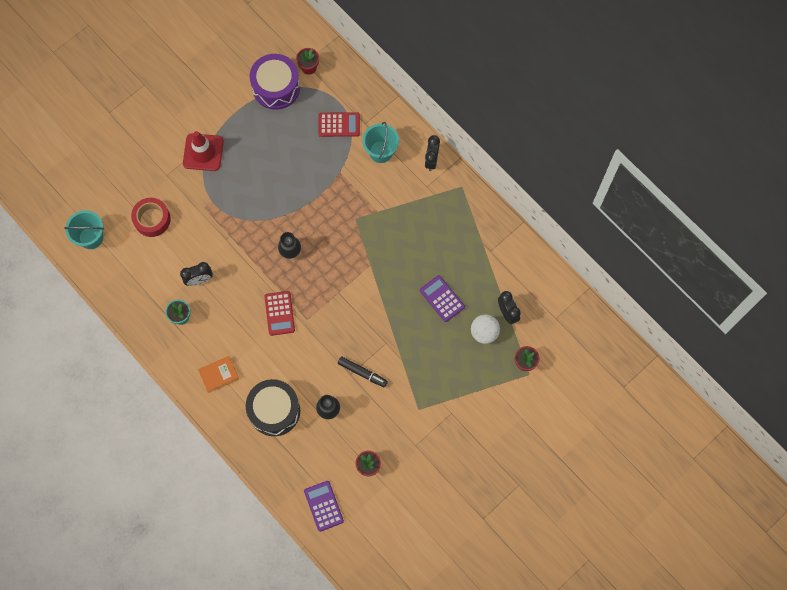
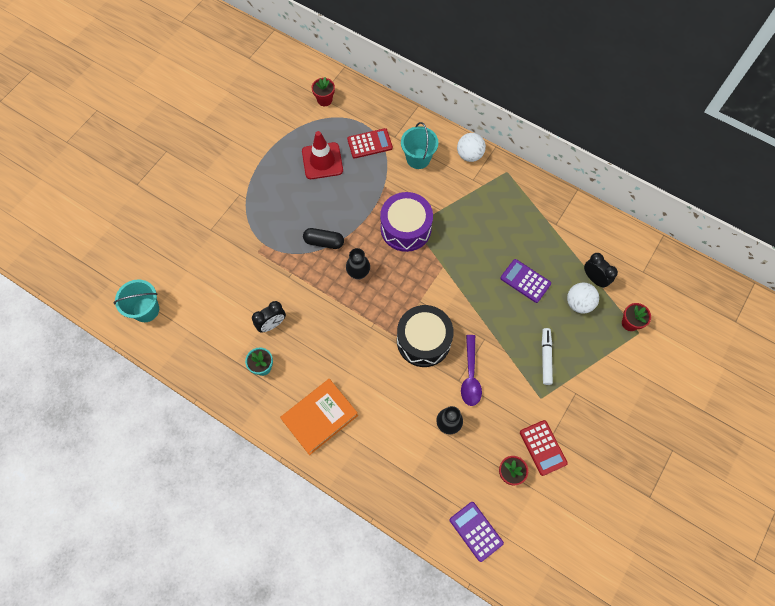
camera: 15 degrees left, 5 degrees down
red tape [131,198,171,237] -> none
red traffic cone [183,131,224,171] -> red traffic cone moved to [302,131,343,179]
orange book [198,356,239,393] -> orange book [280,379,358,455], size x1.67
black drum [246,379,300,436] -> black drum moved to [397,305,454,367]
purple drum [250,54,300,110] -> purple drum moved to [380,192,433,252]
red calculator [265,291,295,336] -> red calculator moved to [520,420,568,476]
black marker [338,356,388,388] -> purple spoon [461,335,482,406]
black clock [425,135,440,171] -> white ball [457,133,486,162]
none -> black capsule [303,228,344,249]
none -> white marker [542,328,553,385]

